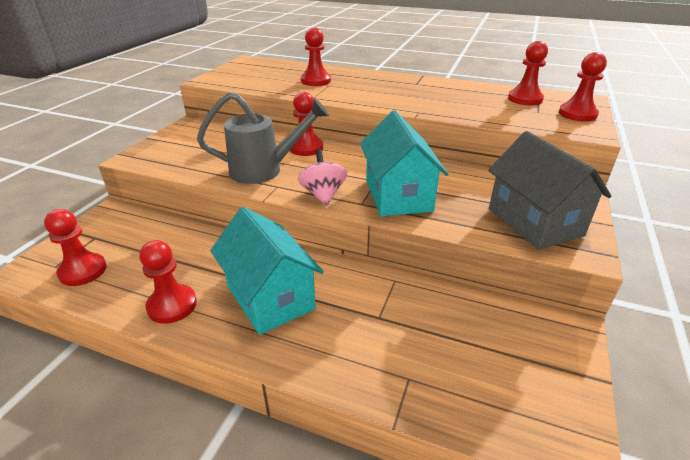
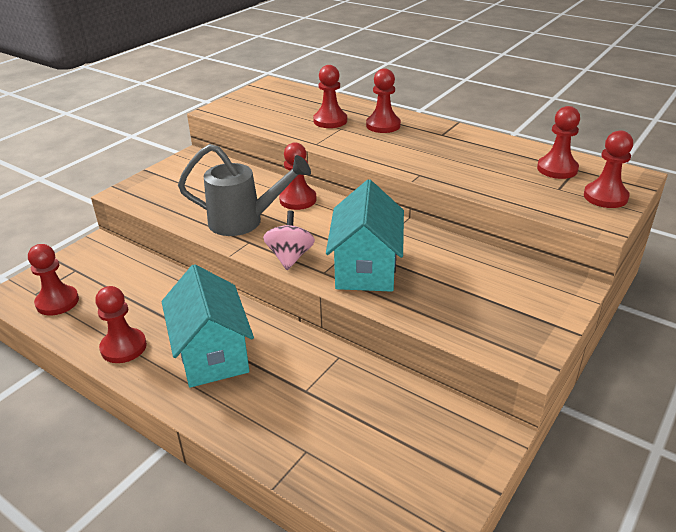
camera: 15 degrees right, 0 degrees up
grey house [488,131,611,250] -> none
none -> red pawn [366,68,401,133]

